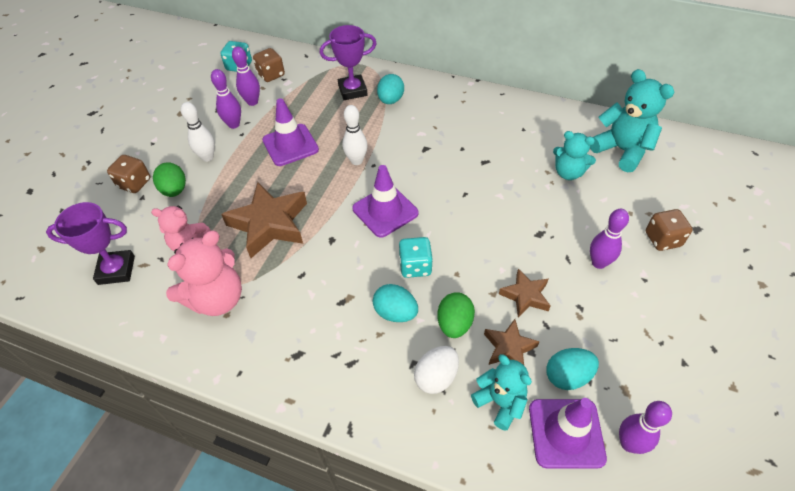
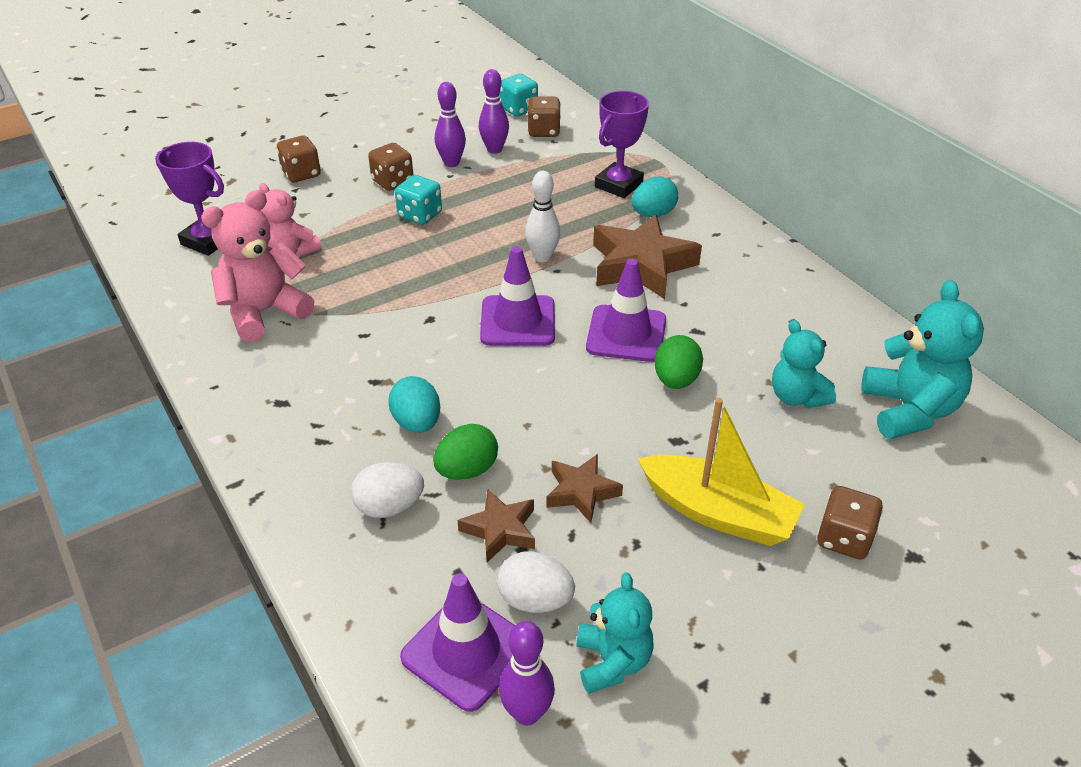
camera: 35 degrees right, 10 degrees down
green egg [153,162,186,197] -> green egg moved to [655,335,703,389]
pink teddy bear [166,230,242,316] -> pink teddy bear turned 150 degrees clockwise [201,190,314,342]
white bowling pin [181,102,215,162] -> brown dice [368,143,413,191]
brown star [221,182,307,258] -> brown star moved to [593,214,702,299]
purple traffic cone [262,98,319,166] -> purple traffic cone moved to [586,259,666,362]
purple trophy [320,25,377,100] -> purple trophy turned 75 degrees counterclockwise [595,91,649,198]
turquoise dice [399,237,433,278] -> turquoise dice moved to [395,175,442,225]
turquoise teddy bear [471,354,532,431] -> turquoise teddy bear moved to [576,572,654,694]
turquoise egg [546,348,599,390] -> white egg [497,551,575,613]
purple bowling pin [590,209,629,269] -> yellow boat [638,398,805,546]

